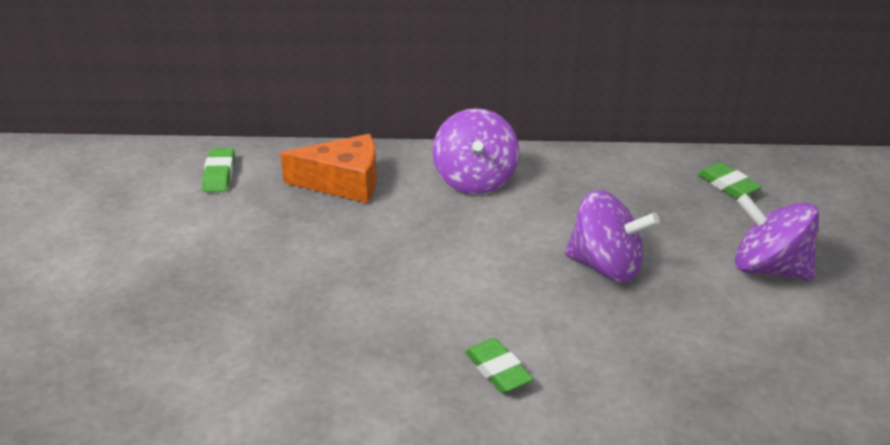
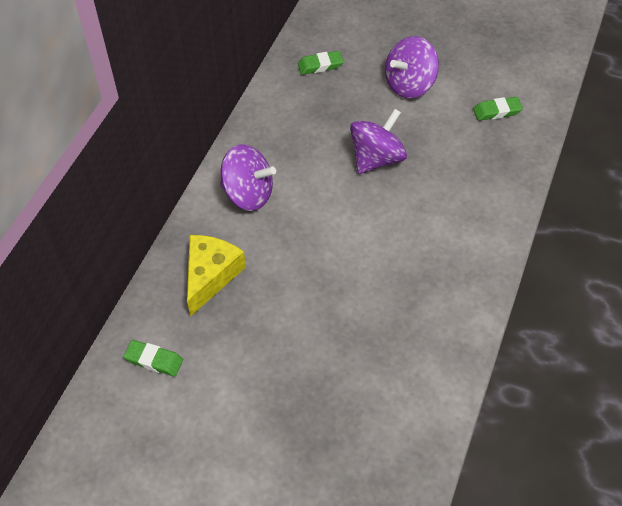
camera: 70 degrees left, 20 degrees up
orange cheese [280,134,377,203] -> yellow cheese [187,235,246,317]
green eraser [465,338,533,393] -> green eraser moved to [473,97,523,121]

